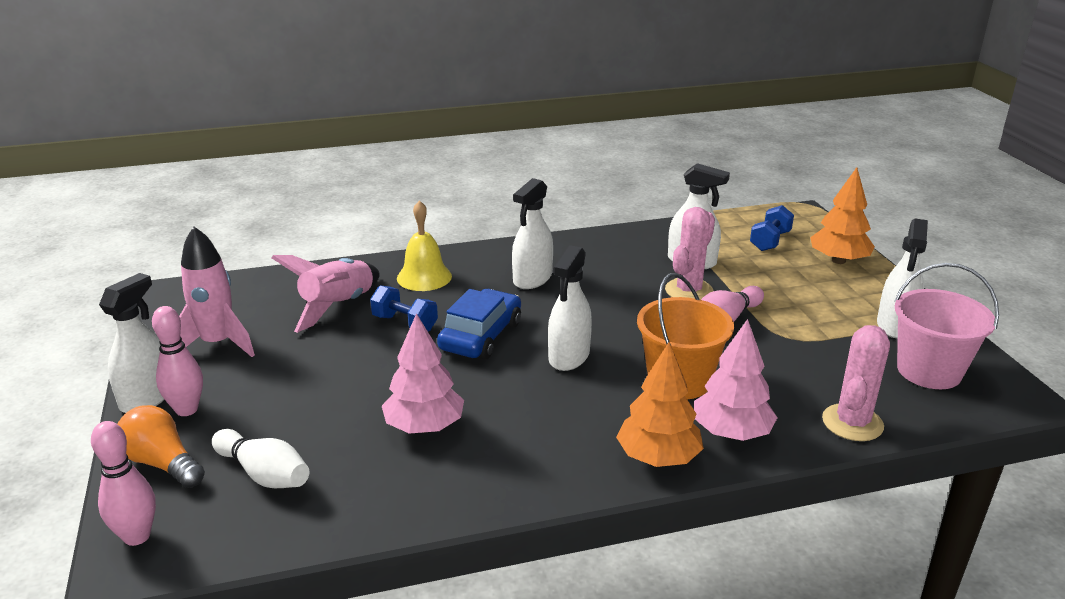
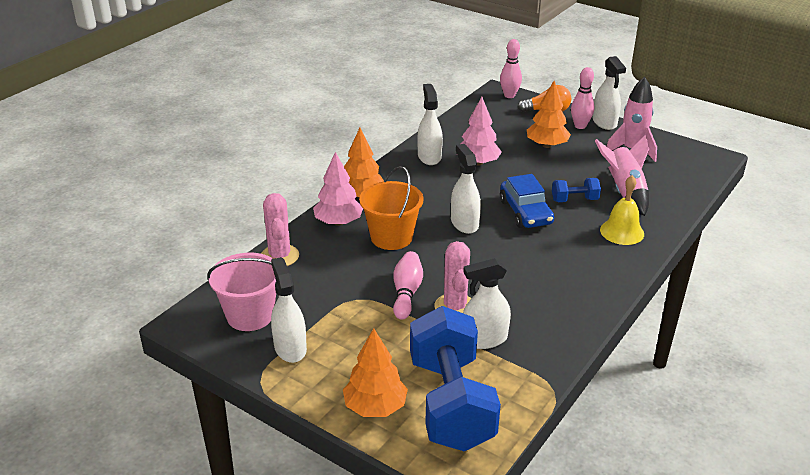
camera: 140 degrees right, 5 degrees up
white bowling pin [212,429,309,488] -> none
white spray bottle [512,178,553,289] -> white spray bottle moved to [417,84,443,165]
blue dumbbell [750,205,794,251] -> blue dumbbell [410,306,501,452], size x2.32
none -> orange tree [527,81,571,148]

